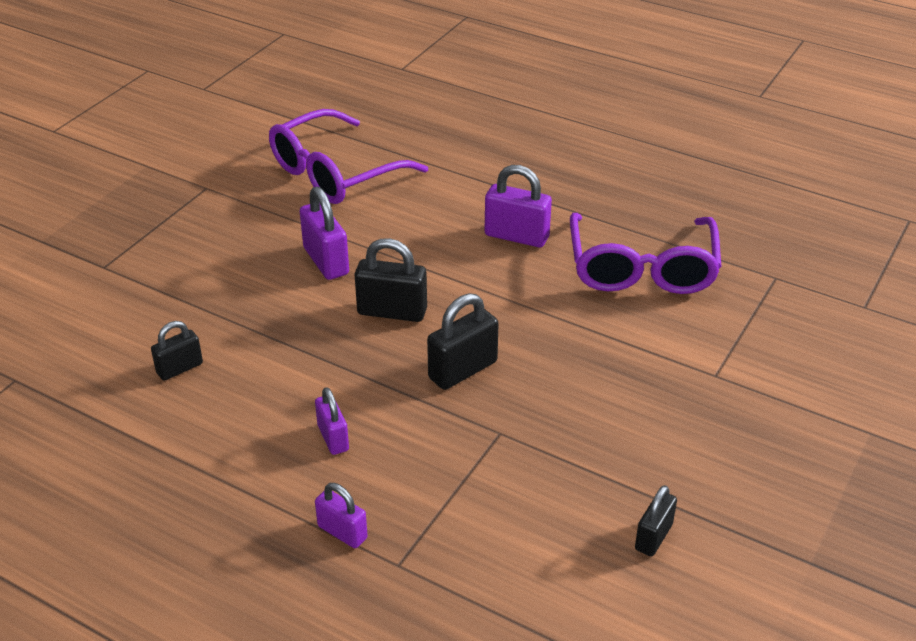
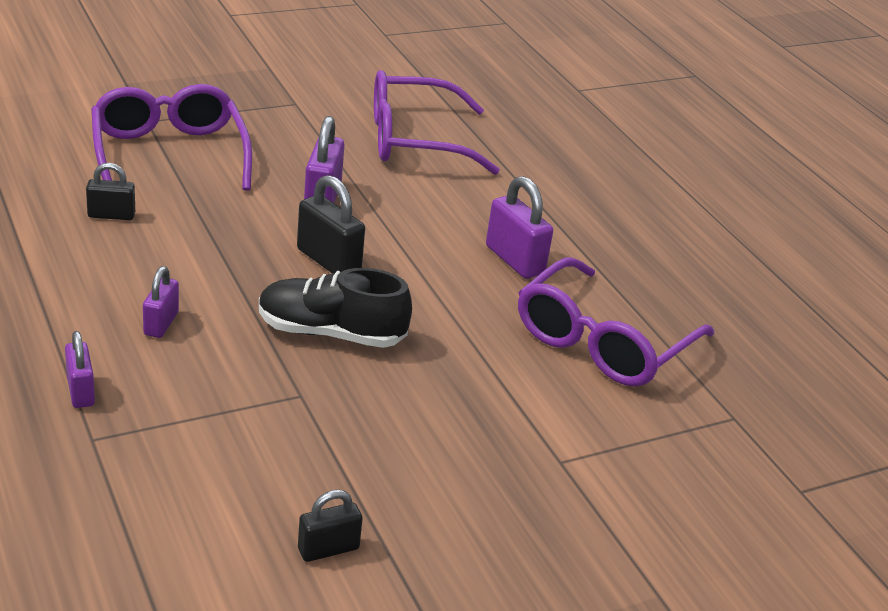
camera: 30 degrees right, 5 degrees down
black padlock [427,293,499,390] -> black shoe [259,268,412,348]
none -> purple glasses [91,84,252,191]

